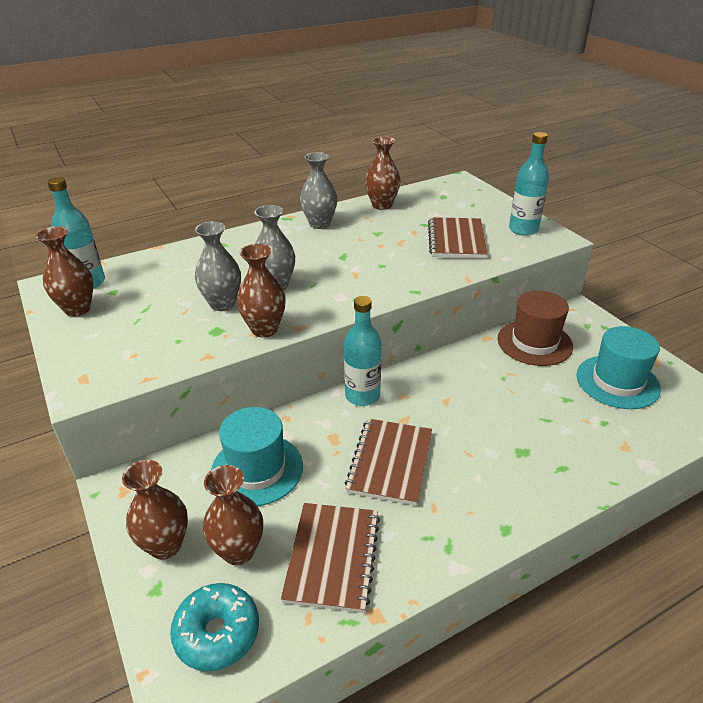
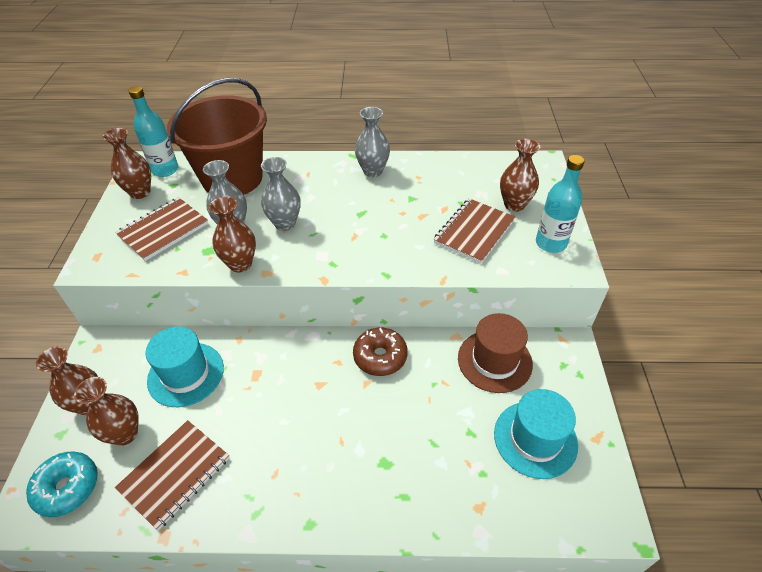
camera: 30 degrees right, 10 degrees up
turquoise bottle [344,296,381,406] -> none
brown notebook [345,418,432,506] -> brown notebook moved to [115,197,208,261]
brown vase [365,136,401,210] -> brown vase moved to [500,138,540,212]
none -> brown bucket [167,78,267,195]
none -> brown donut [353,328,407,376]

